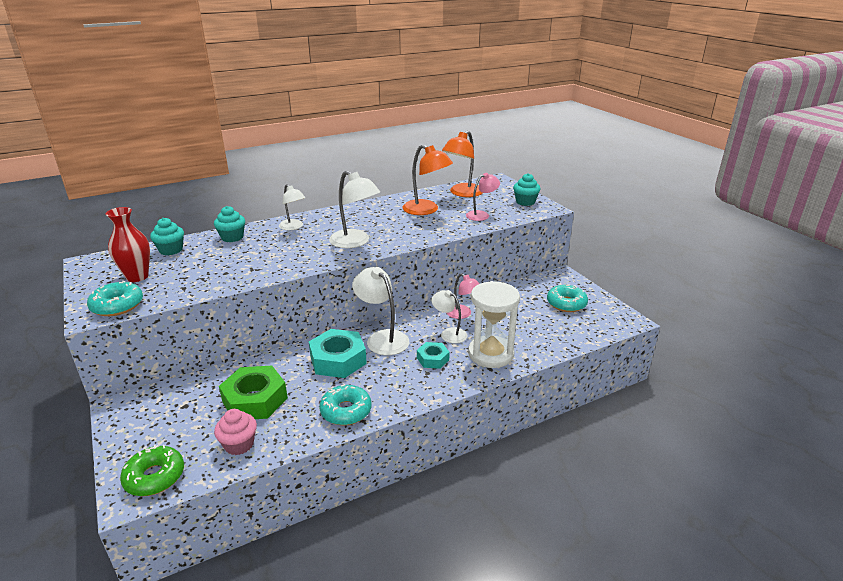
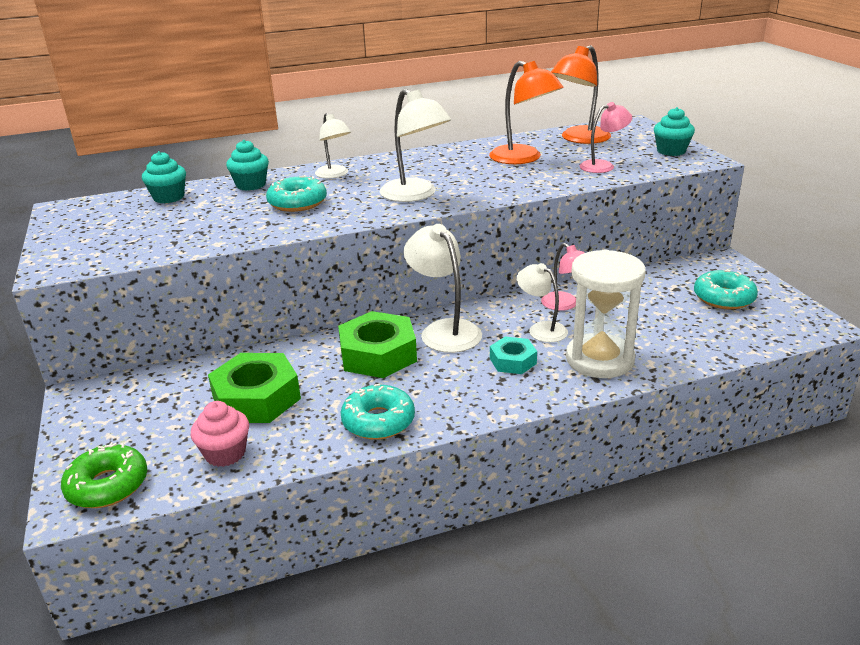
camera: 10 degrees right, 0 degrees up
turquoise donut [87,281,143,316] -> turquoise donut moved to [266,175,327,212]
red vase [106,207,150,282] -> none
turquoise nut [309,329,367,378] -> green nut [338,311,417,378]

